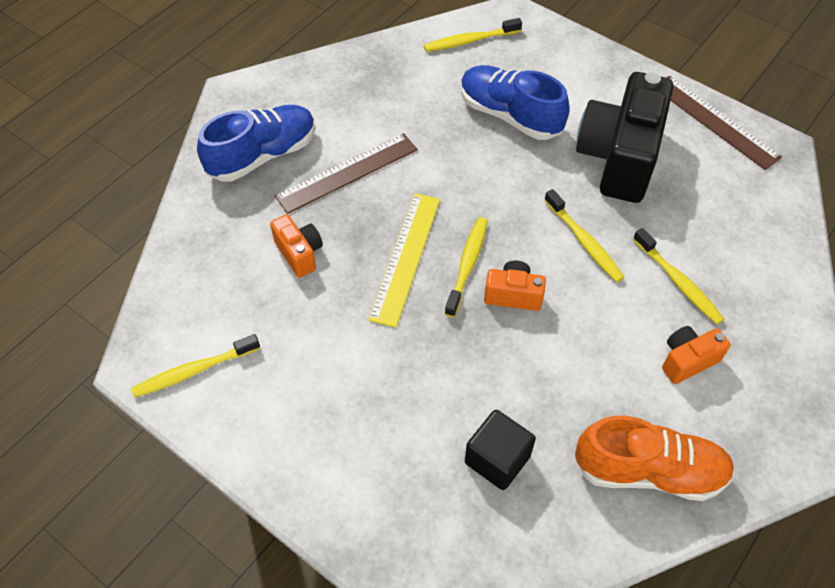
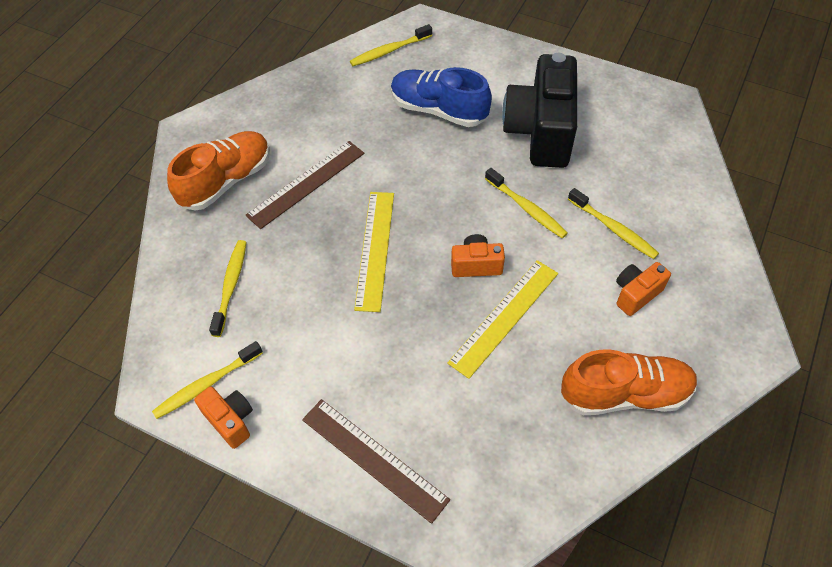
camera: 10 degrees left, 0 degrees up
blue shoe [197,105,316,182] -> orange shoe [167,131,270,211]
orange camera [270,214,323,277] -> orange camera moved to [194,386,253,449]
yellow toothbrush [445,217,488,317] -> yellow toothbrush moved to [209,240,247,337]
black cube [465,410,536,490] -> none
brown ruler [667,76,782,170] -> brown ruler moved to [302,399,450,524]
none -> yellow ruler [447,260,558,379]

